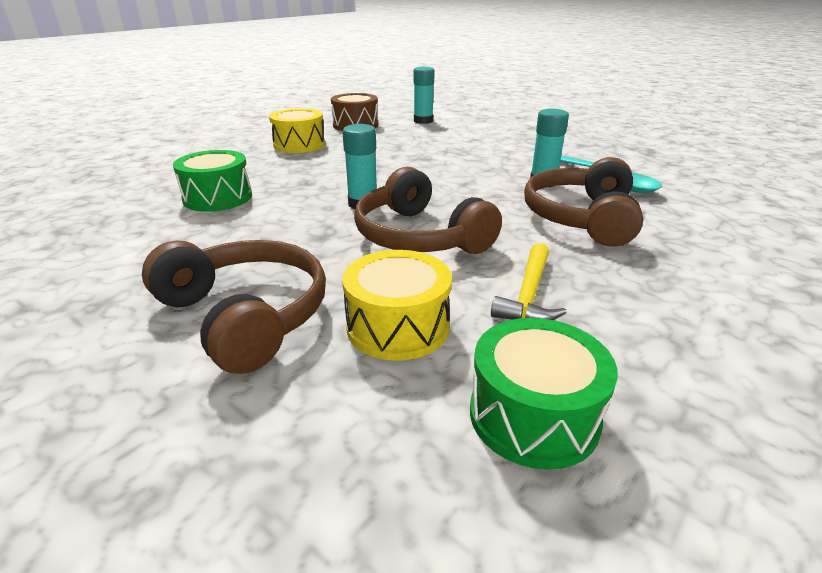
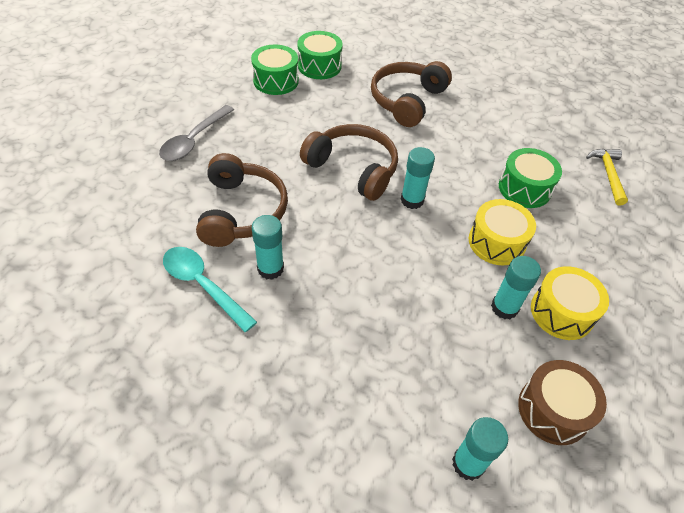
camera: 160 degrees right, 20 degrees up
brown headphones [142,240,326,374] -> brown headphones turned 90 degrees clockwise [371,61,452,127]
yellow drum [342,250,452,361] -> yellow drum moved to [469,199,536,265]
yellow hammer [491,243,567,320] -> yellow hammer moved to [586,149,628,206]
none -> grey spoon [159,105,234,161]
none -> green drum [297,31,343,79]
none -> turquoise glue stick [491,256,541,319]

